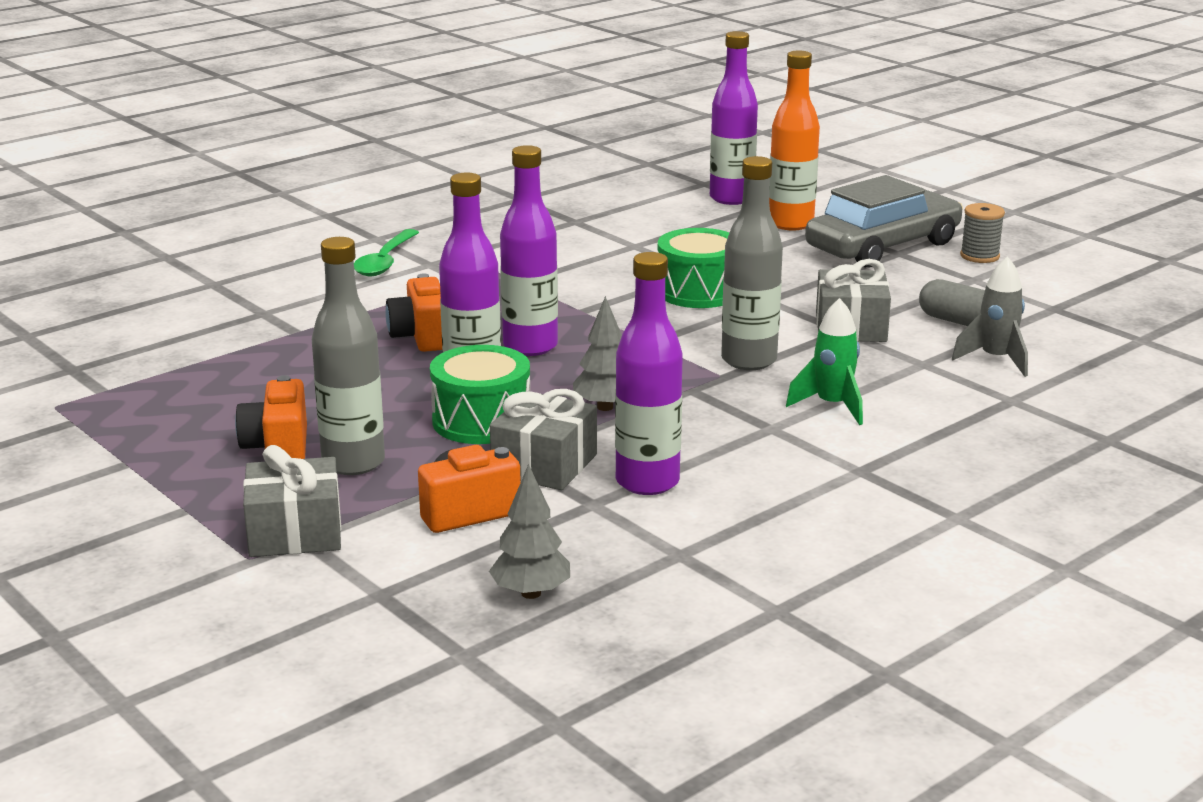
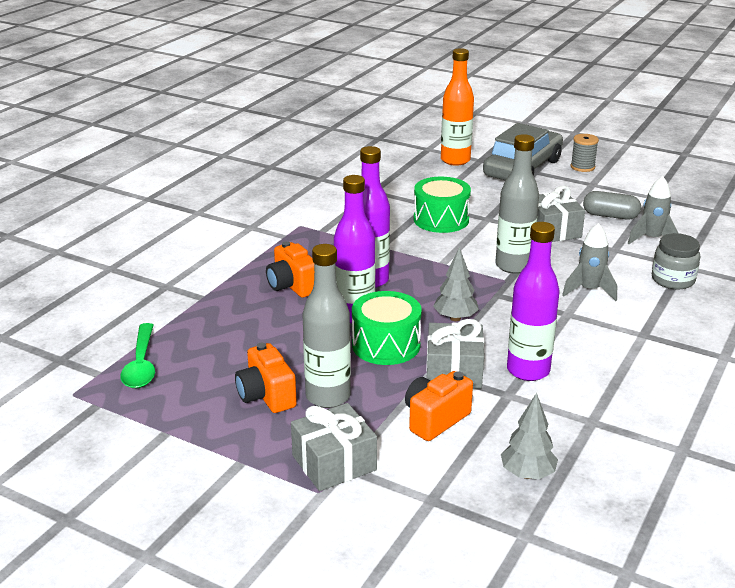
camera: 20 degrees left, 5 degrees up
green spoon [354,229,419,276] -> green spoon moved to [120,323,155,388]
purple bottle [710,31,758,205] -> none
green rocket [786,298,863,425] -> grey rocket [562,223,617,301]
none -> grey jar [652,233,700,289]

